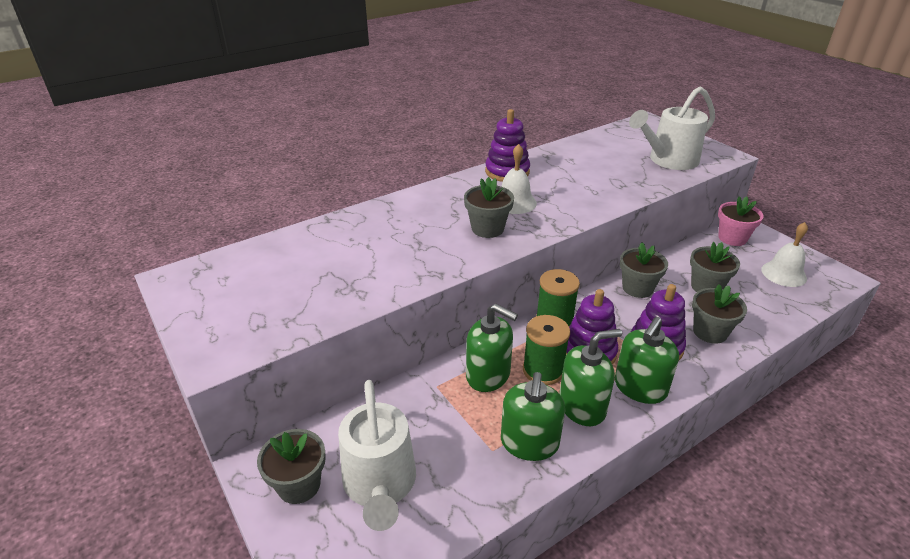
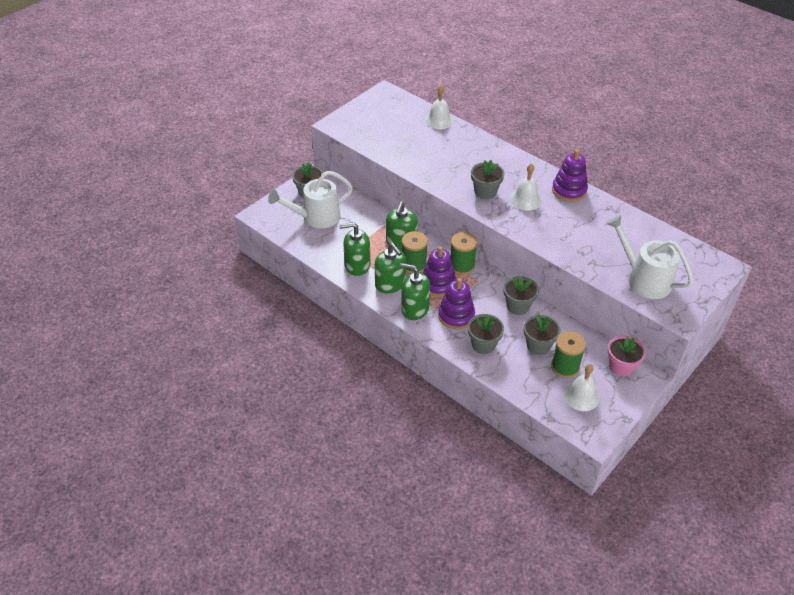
camera: 75 degrees right, 10 degrees up
none -> white bell [425,85,454,129]
none -> green spool [551,331,586,378]

